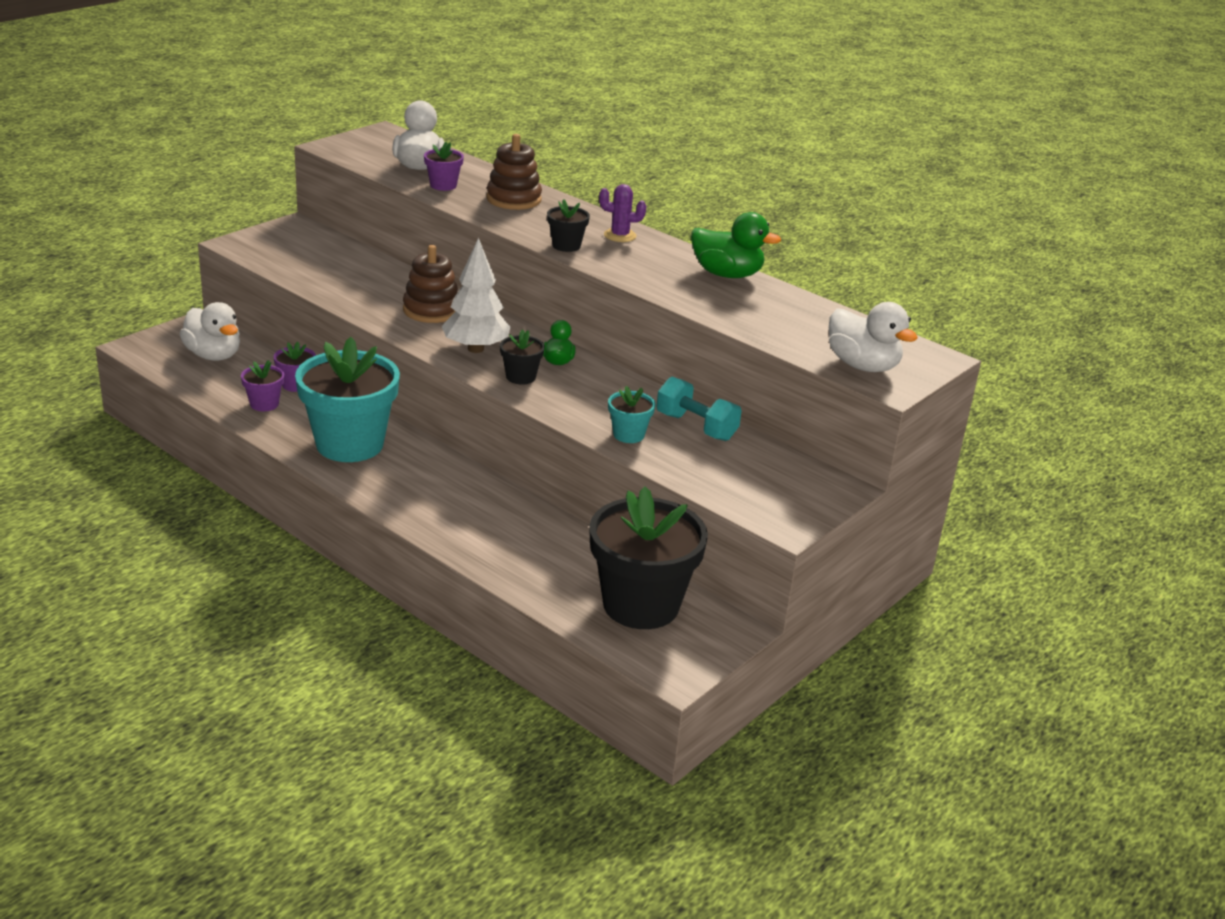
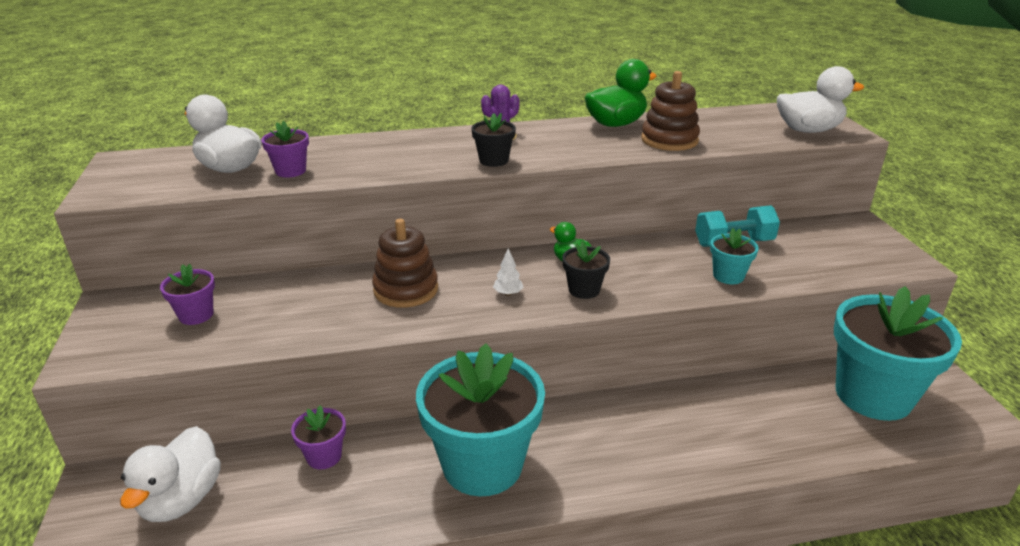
camera: 50 degrees left, 0 degrees up
white duck [180,302,240,361] -> white duck turned 105 degrees clockwise [120,426,221,522]
purple flower pot [241,360,284,411] -> purple flower pot moved to [160,264,215,325]
white tree [442,238,511,353] -> white tree [493,248,523,296], size x0.41
brown stacking toy [487,134,542,210] -> brown stacking toy moved to [641,71,700,151]
black flower pot [589,486,708,629] -> turquoise flower pot [834,286,962,421]

